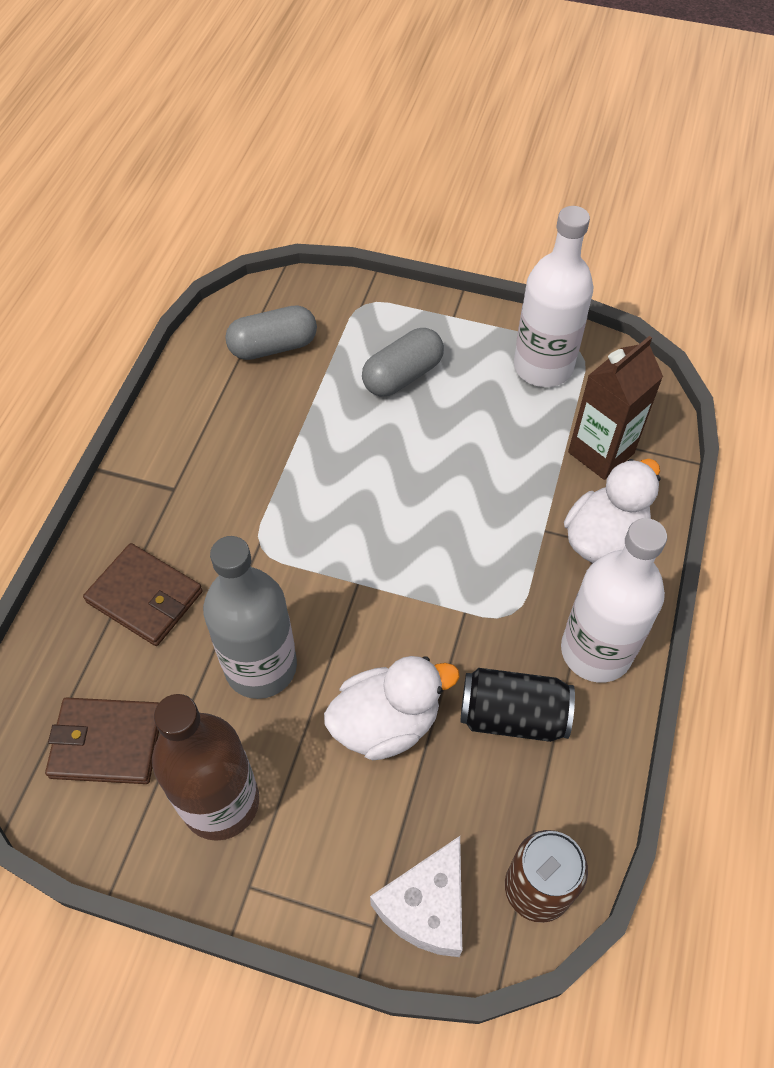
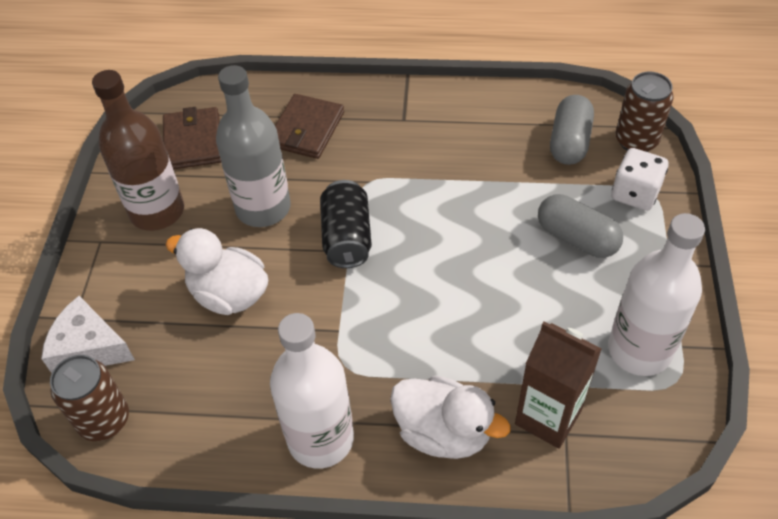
camera: 80 degrees right, 5 degrees down
grey capsule [225,305,317,360] -> grey capsule turned 45 degrees clockwise [550,95,594,165]
white duck [324,656,460,760] -> white duck turned 150 degrees clockwise [166,228,268,315]
black can [460,668,575,742] -> black can moved to [320,180,372,268]
none -> white dice [611,148,668,211]
none -> brown can [616,71,674,152]

